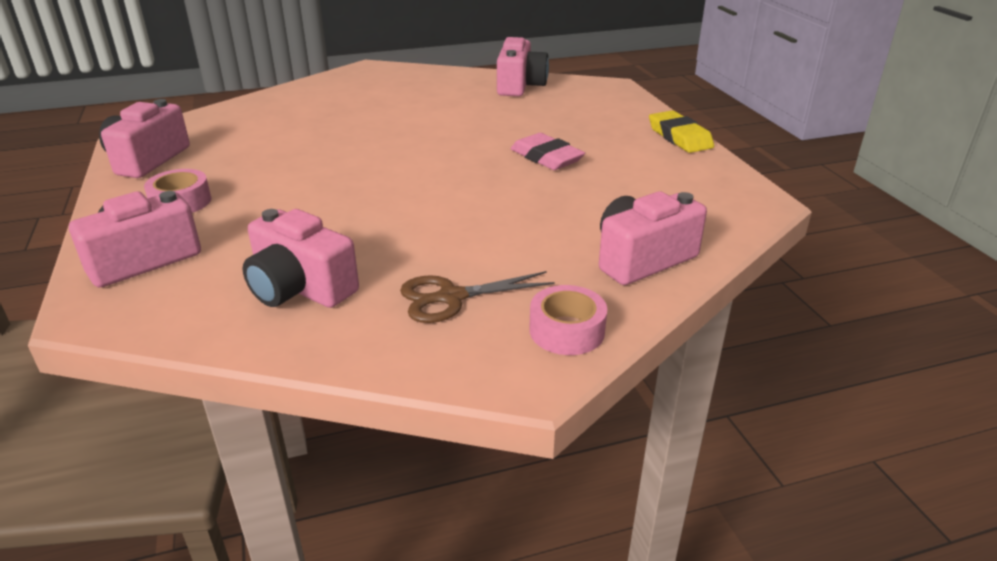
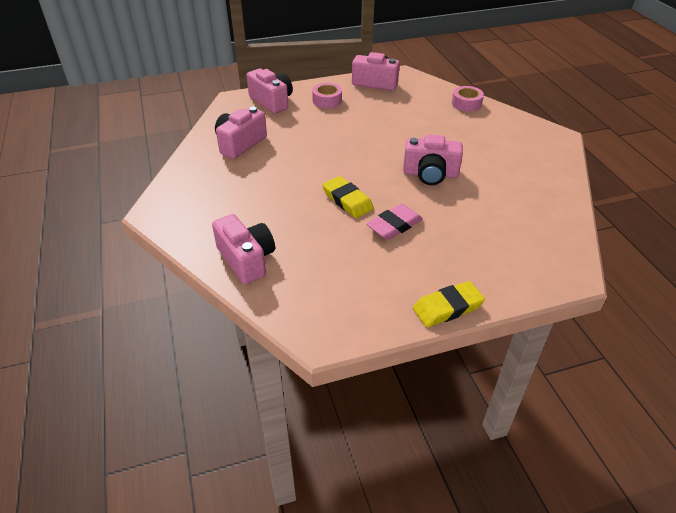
camera: 90 degrees right, 10 degrees up
brown scissors [400,271,555,323] -> none
pink camera [497,37,549,96] -> pink camera moved to [403,134,463,185]
pink tape [529,285,607,355] -> pink tape moved to [452,86,484,112]
none -> yellow eraser [322,176,374,218]

